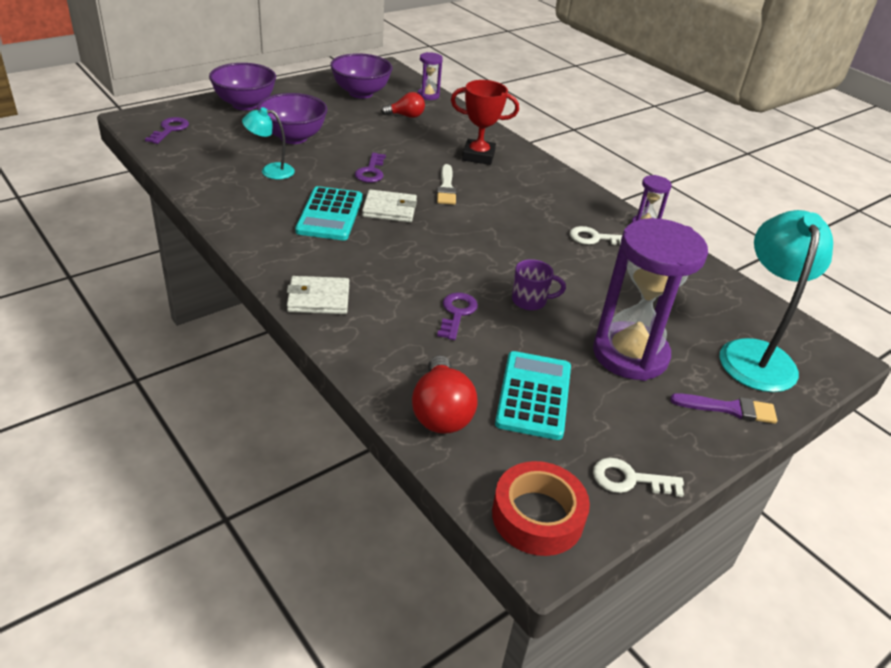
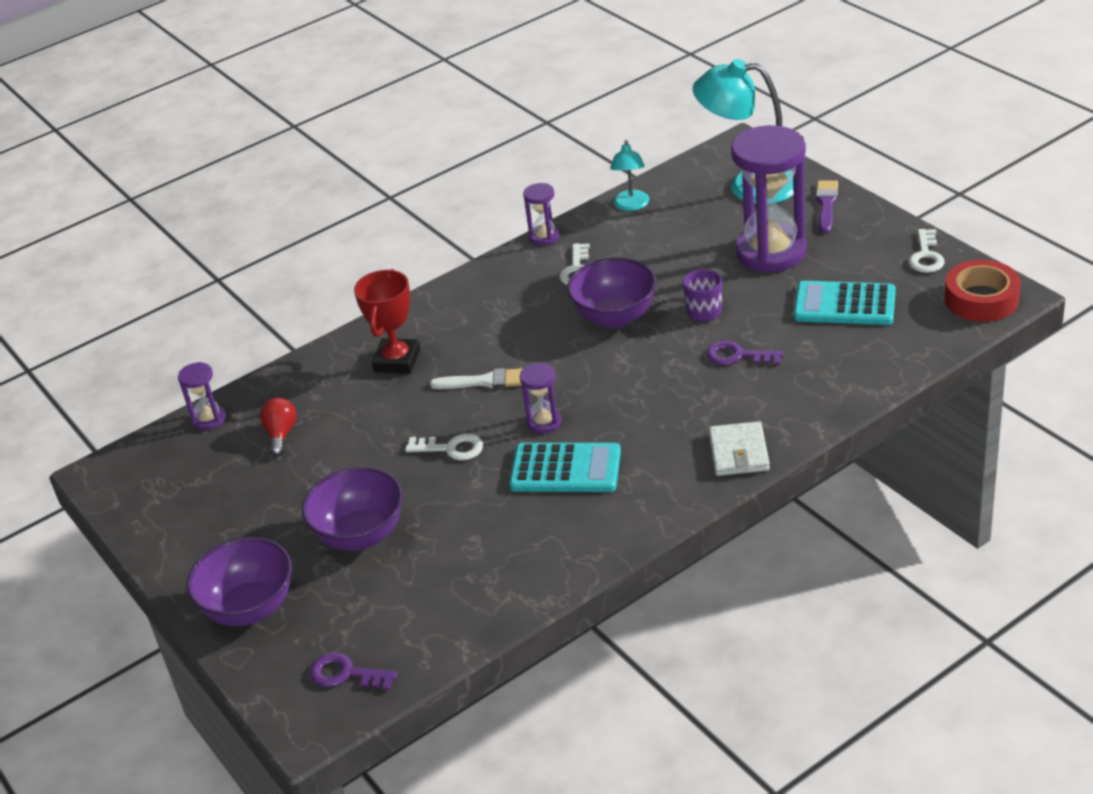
camera: 80 degrees left, 0 degrees up
turquoise lamp [242,107,295,180] -> turquoise lamp moved to [610,140,649,211]
purple bowl [330,53,392,99] -> purple bowl moved to [567,258,657,328]
purple key [355,153,386,183] -> white key [405,433,483,460]
white wallet [362,190,417,222] -> purple hourglass [520,363,562,434]
red light bulb [412,355,478,434] -> none

